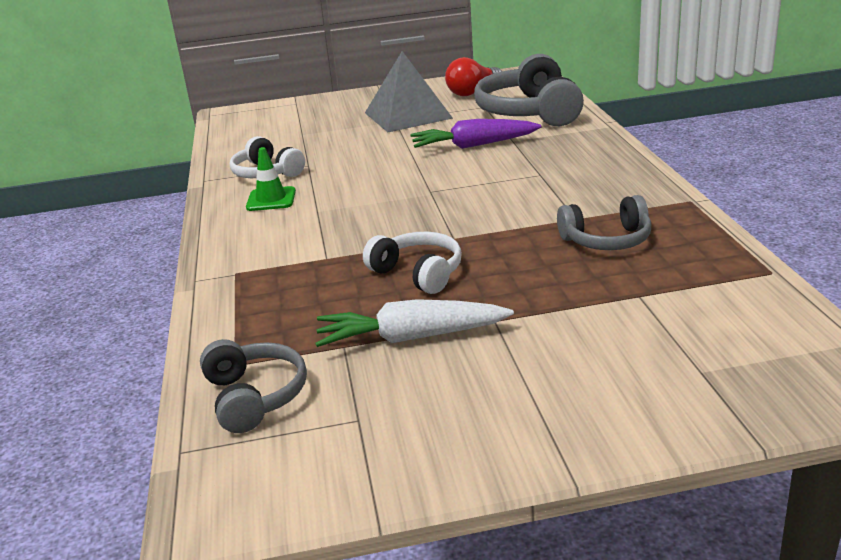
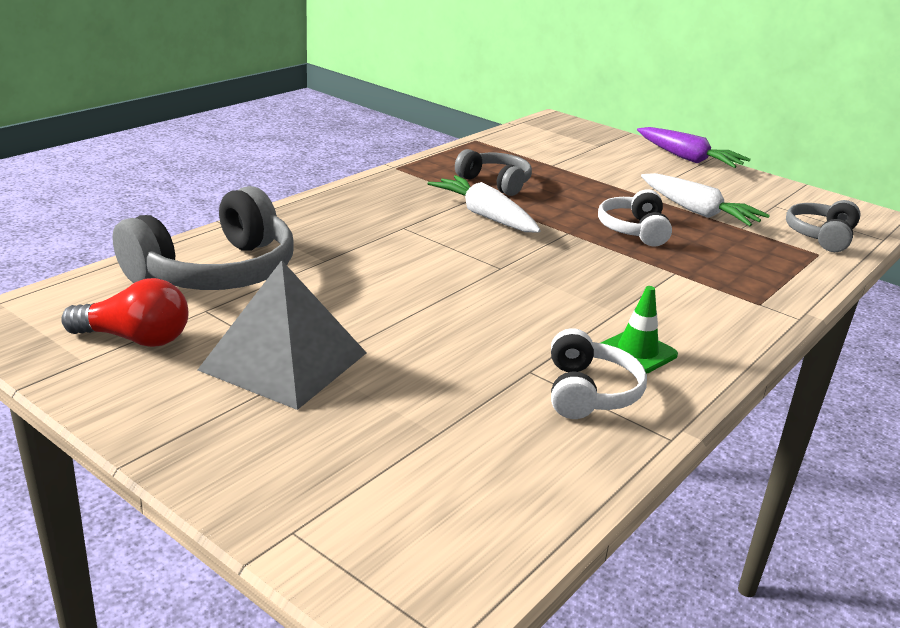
camera: 135 degrees left, 0 degrees up
purple carrot [410,119,541,149] -> purple carrot moved to [637,127,751,168]
none -> white carrot [428,175,541,232]

